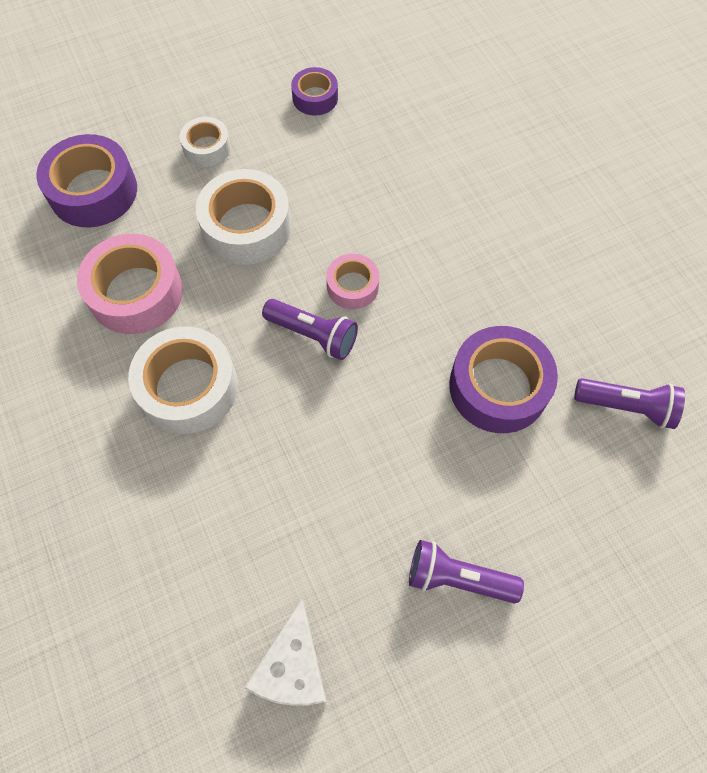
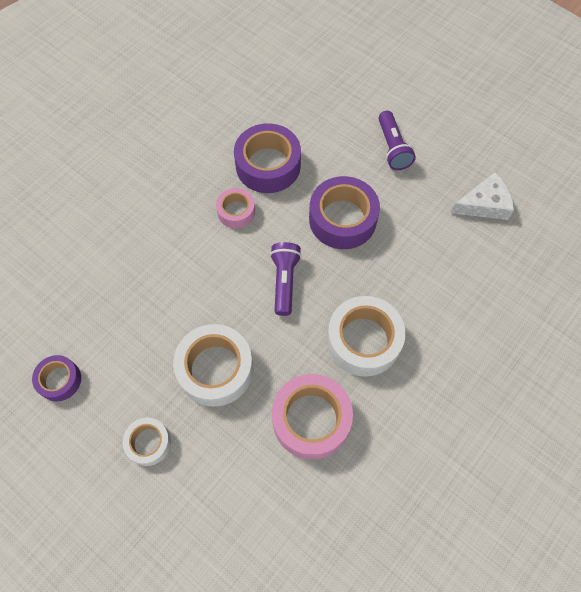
camera: 115 degrees left, 0 degrees up
purple tape [36,134,137,228] -> purple tape moved to [309,176,380,249]
pink tape [326,254,379,309] -> pink tape moved to [216,188,255,228]
purple flashlight [574,378,685,429] -> none

